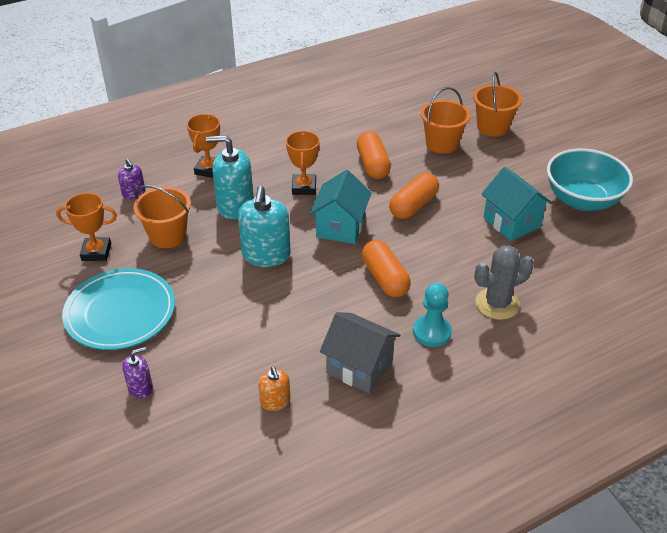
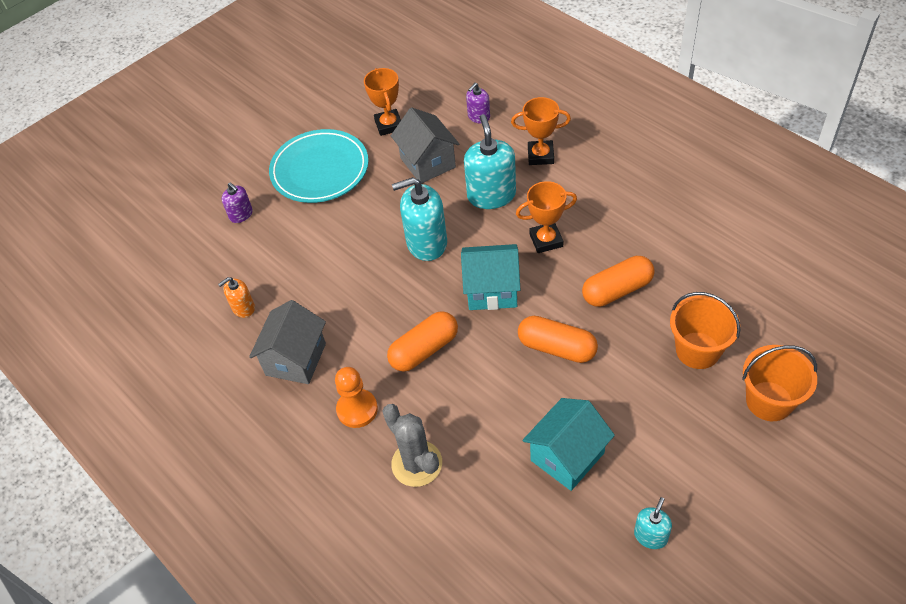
camera: 80 degrees right, 10 degrees up
orange bucket [134,185,191,248] -> grey house [391,107,459,184]
turquoise pawn [413,283,452,347] -> orange pawn [335,367,378,428]
turquoise bowl [547,149,633,211] -> turquoise soap dispenser [634,497,672,549]

